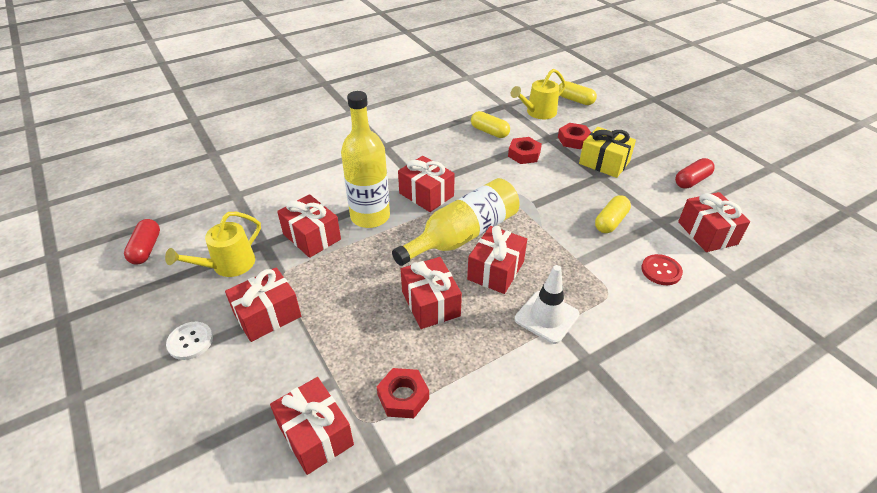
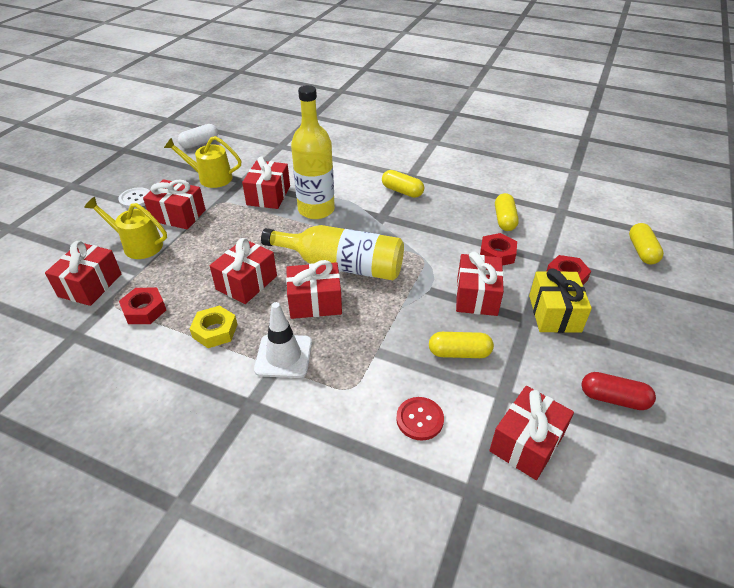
camera: 55 degrees right, 0 degrees up
red capsule [124,219,160,264] -> white capsule [178,124,218,149]
red gift [398,156,455,212] -> red gift moved to [456,252,504,316]
yellow watering can [511,69,566,119] -> yellow watering can moved to [84,197,167,259]
none -> yellow nut [189,305,237,348]
none -> yellow capsule [382,170,424,198]

